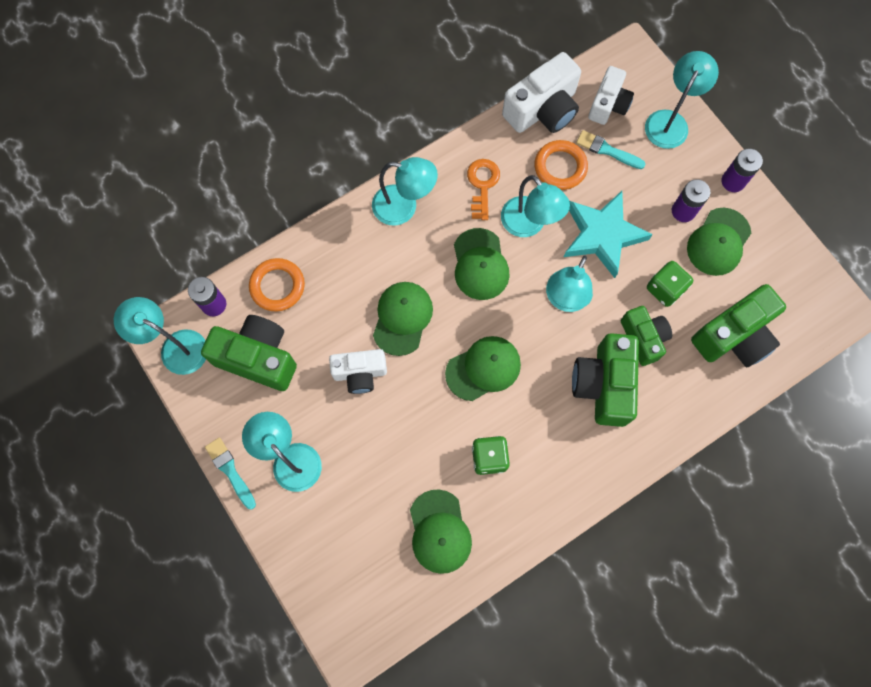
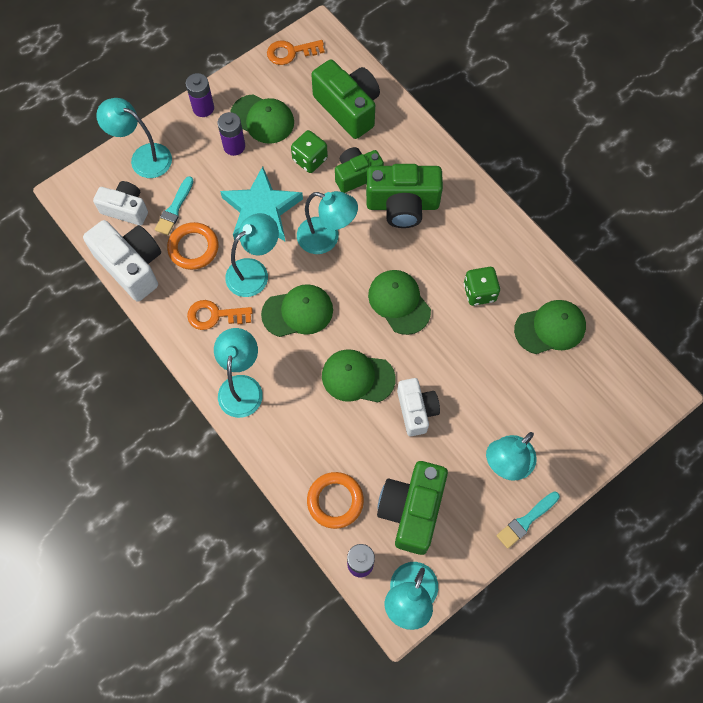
camera: 95 degrees left, 5 degrees down
none -> orange key [267,40,325,65]

